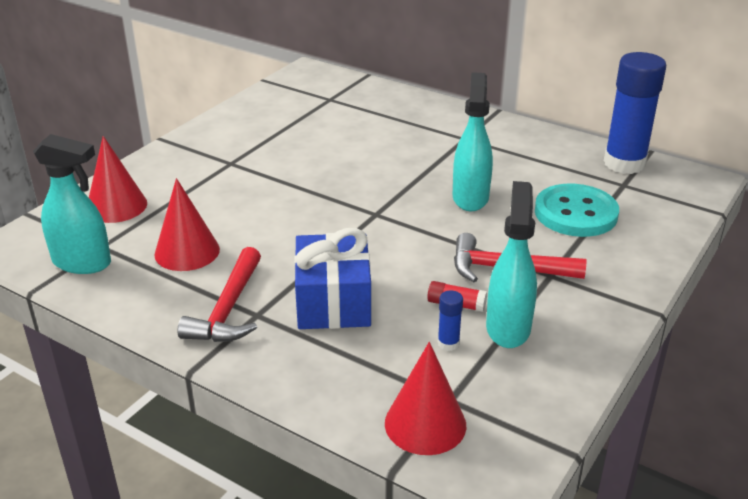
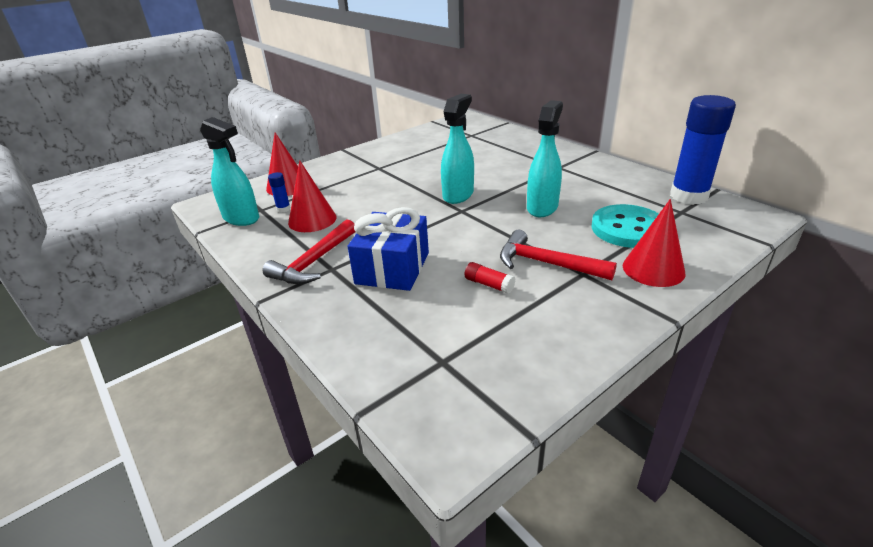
camera: 20 degrees right, 0 degrees up
red cone [385,342,466,455] -> red cone moved to [623,199,685,287]
blue glue stick [438,290,463,351] -> blue glue stick moved to [268,172,291,213]
turquoise spray bottle [486,181,537,348] -> turquoise spray bottle moved to [441,94,474,204]

